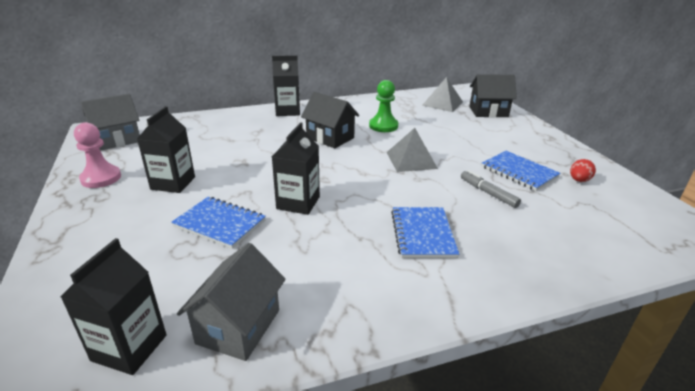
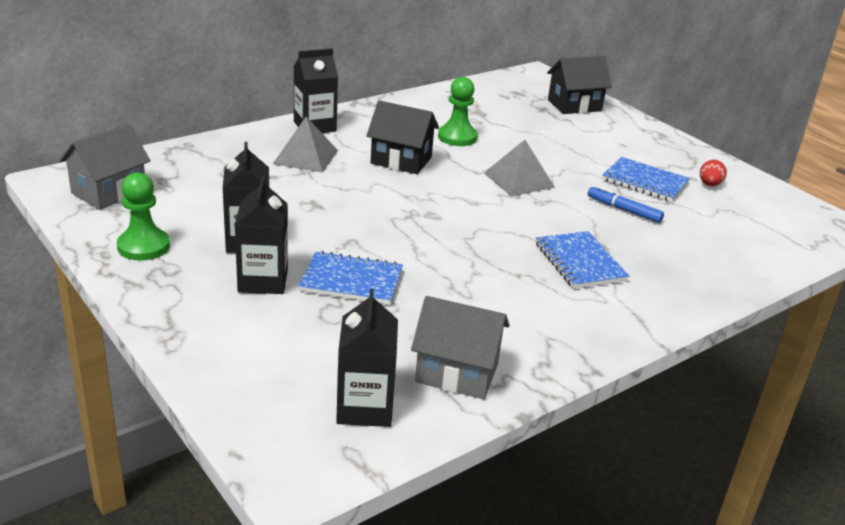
camera: 20 degrees left, 0 degrees up
pink pawn [74,122,121,188] -> green pawn [117,172,170,261]
grey house [177,243,286,361] -> grey house turned 75 degrees counterclockwise [411,296,509,399]
black carton [272,122,320,215] -> black carton moved to [235,176,288,294]
grey pyramid [422,77,463,112] -> grey pyramid moved to [273,116,338,173]
grey marker [461,170,521,208] -> blue marker [588,185,664,223]

